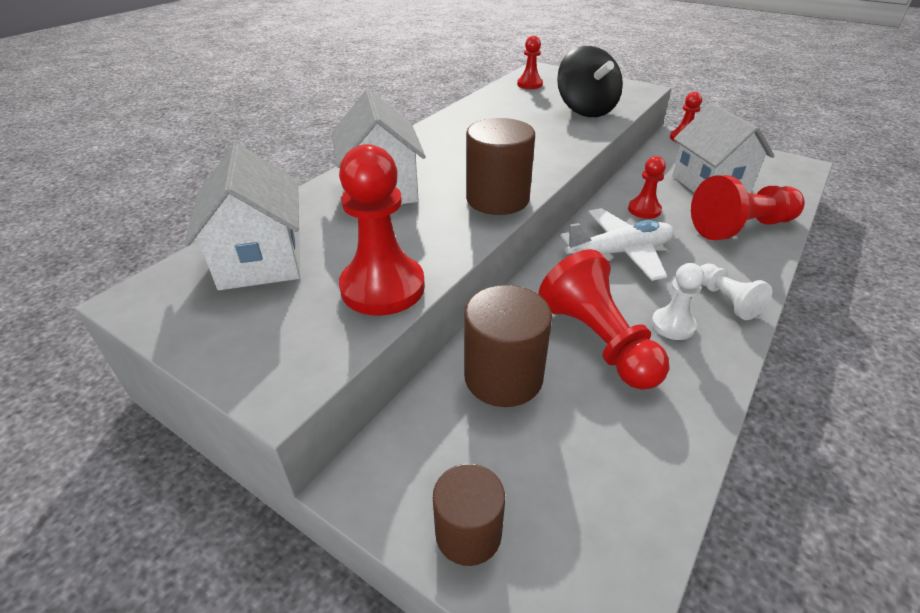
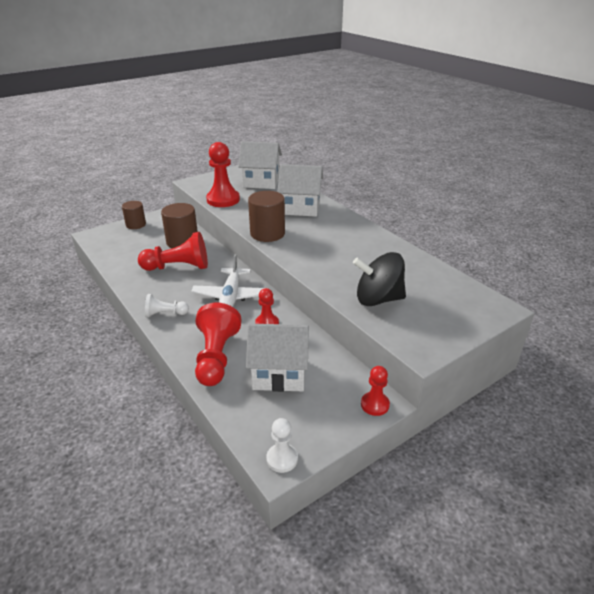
camera: 110 degrees right, 5 degrees down
red pawn [517,36,543,89] -> none
white pawn [651,263,704,340] -> white pawn moved to [266,418,298,473]

